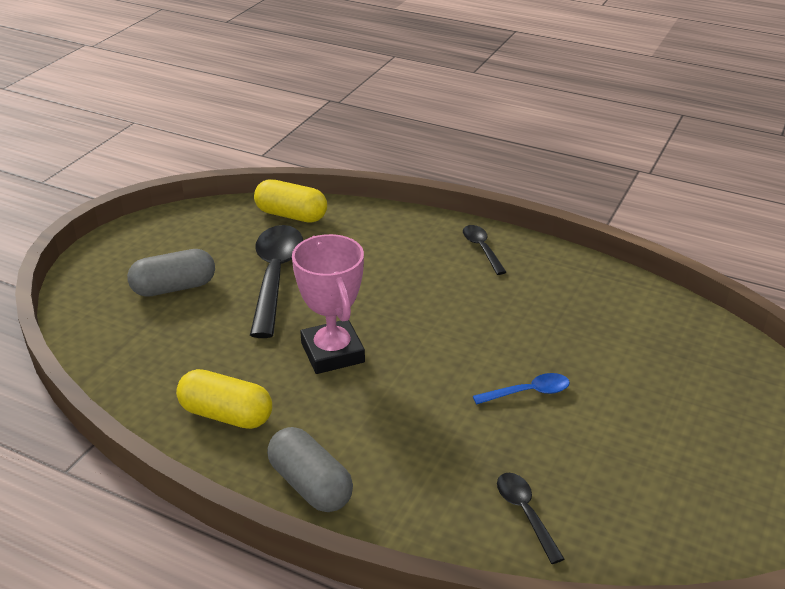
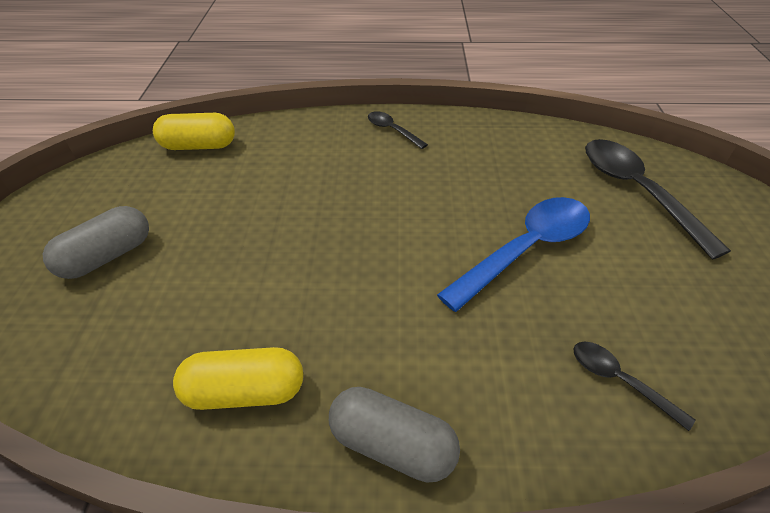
camera: 25 degrees left, 10 degrees up
black spoon [250,225,303,338] -> black spoon moved to [585,139,731,260]
pink trophy [292,234,365,374] -> none
blue spoon [473,373,570,405] -> blue spoon [437,197,590,312], size x2.00

